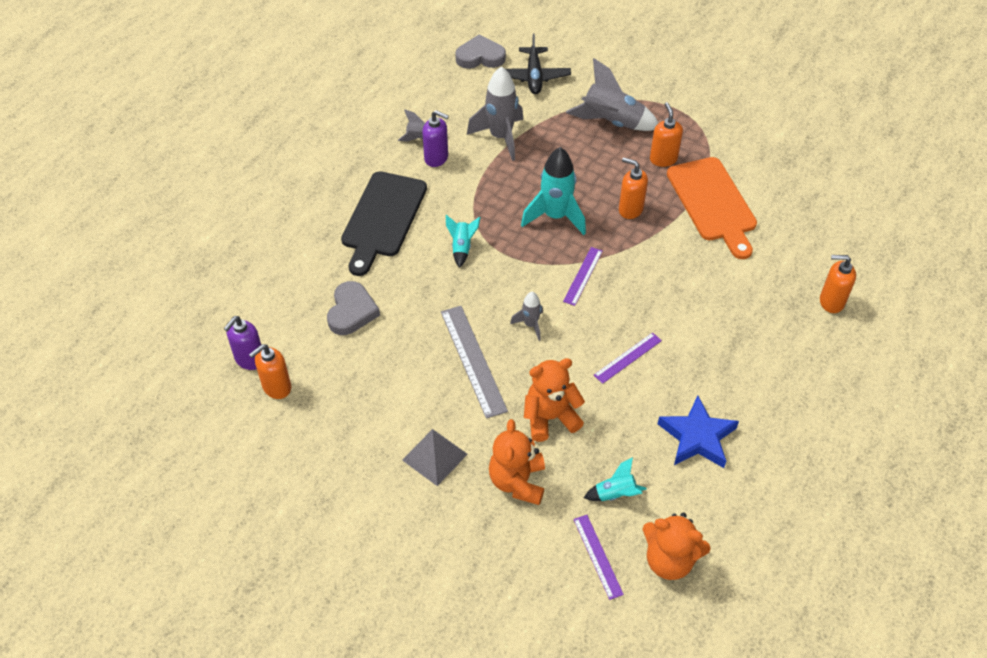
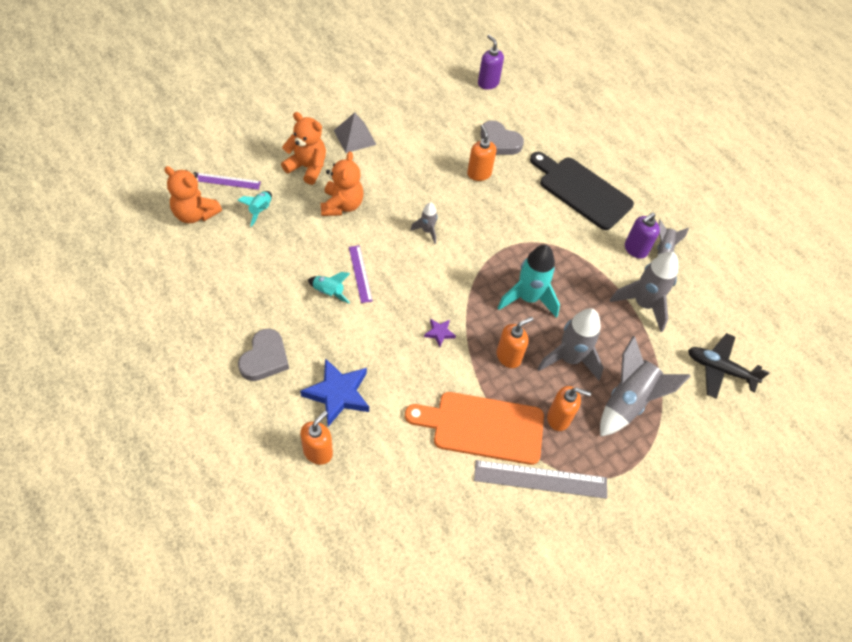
camera: 110 degrees right, 5 degrees up
orange soap dispenser [249,344,291,399] -> orange soap dispenser moved to [467,125,496,181]
grey ruler [441,306,508,419] -> grey ruler moved to [474,460,607,499]
turquoise rocket [446,215,481,268] -> turquoise rocket moved to [308,272,350,303]
grey heart [455,34,506,69] -> grey heart moved to [238,329,289,381]
purple ruler [563,247,603,306] -> none
orange teddy bear [642,513,711,580] -> orange teddy bear turned 105 degrees counterclockwise [164,166,222,223]
blue star [658,395,739,468] -> blue star moved to [300,358,369,427]
none -> purple star [424,319,456,347]
none -> grey rocket [537,308,604,380]

